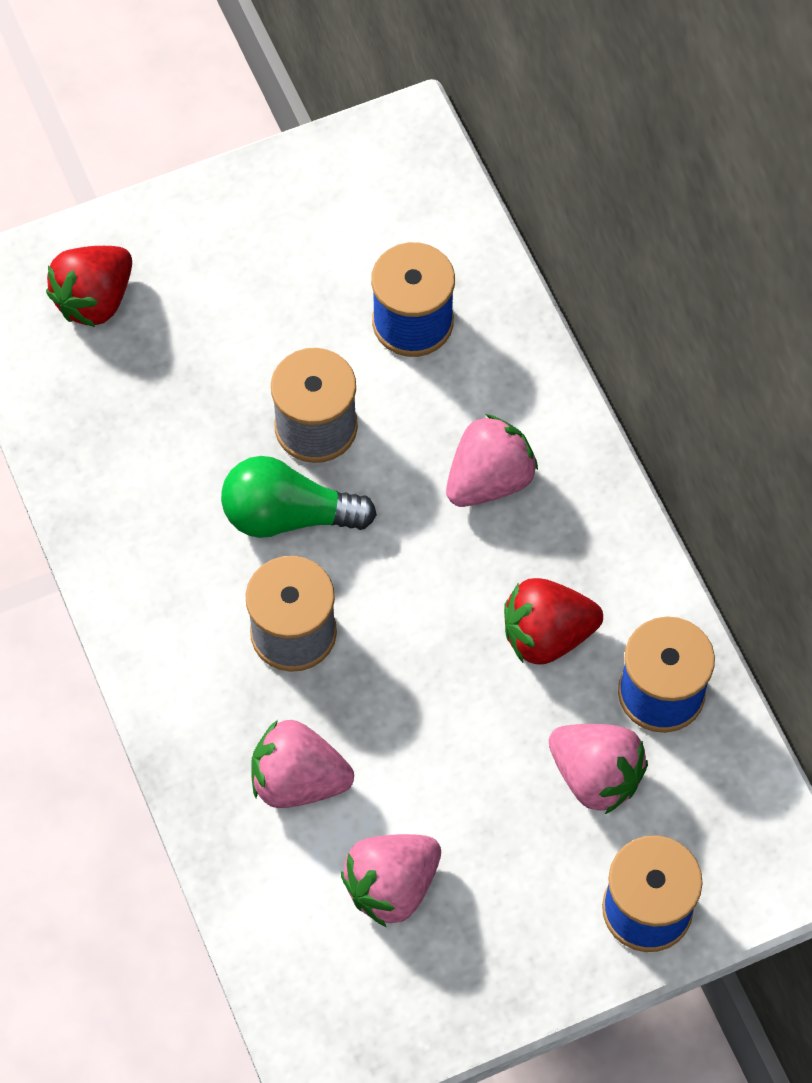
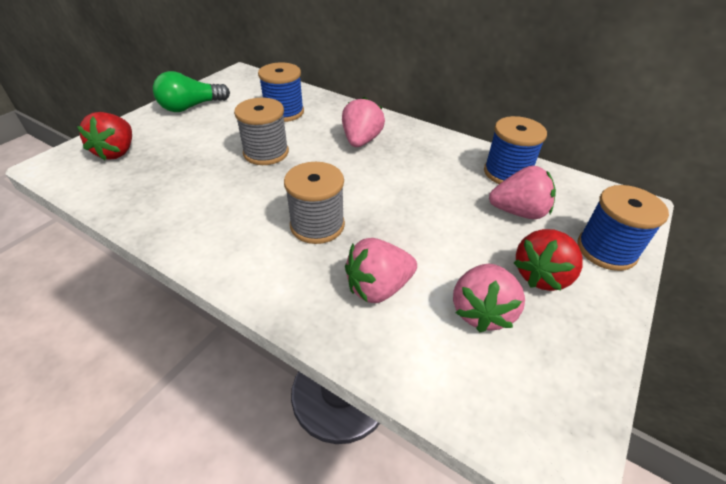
camera: 35 degrees left, 20 degrees down
green light bulb [221,456,377,538] -> green light bulb moved to [153,71,230,112]
red strawberry [504,578,603,664] -> red strawberry moved to [514,229,583,291]

